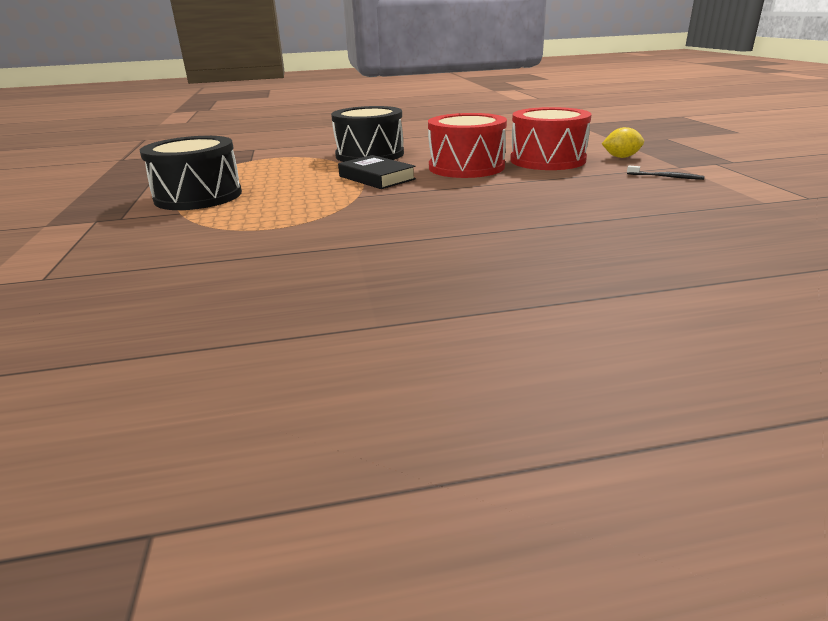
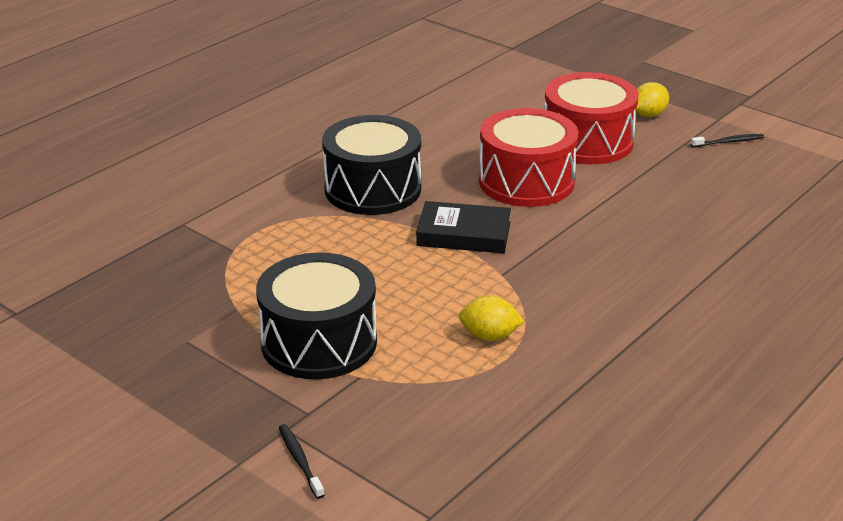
camera: 40 degrees left, 5 degrees up
none -> black toothbrush [279,424,324,499]
none -> yellow lemon [459,296,524,341]

